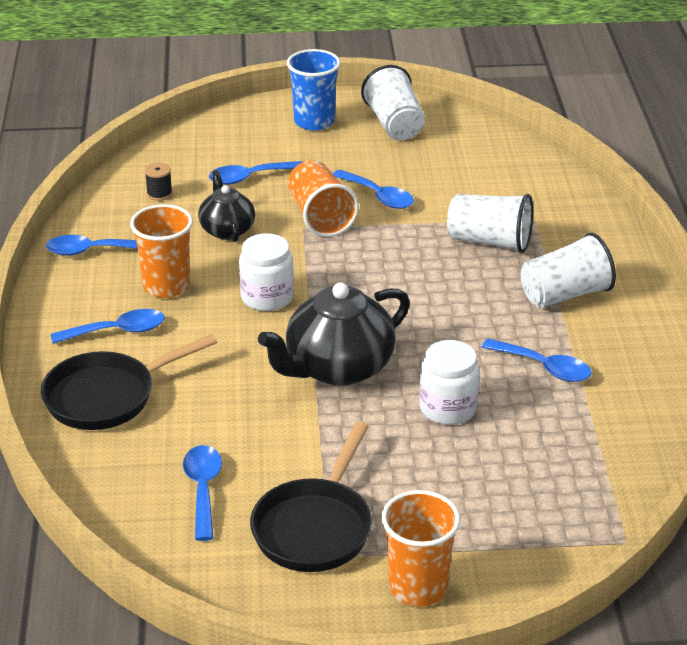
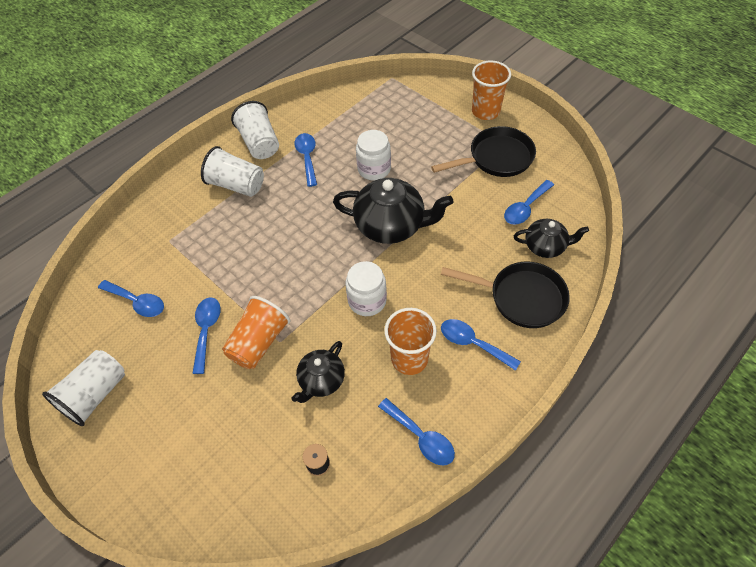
camera: 130 degrees left, 20 degrees up
blue spoon [209,161,303,185] -> blue spoon moved to [98,280,164,317]
blue cup [287,49,340,131] -> none
white cup [447,194,533,253] -> white cup moved to [231,101,279,159]
none -> black teapot [514,219,589,258]

